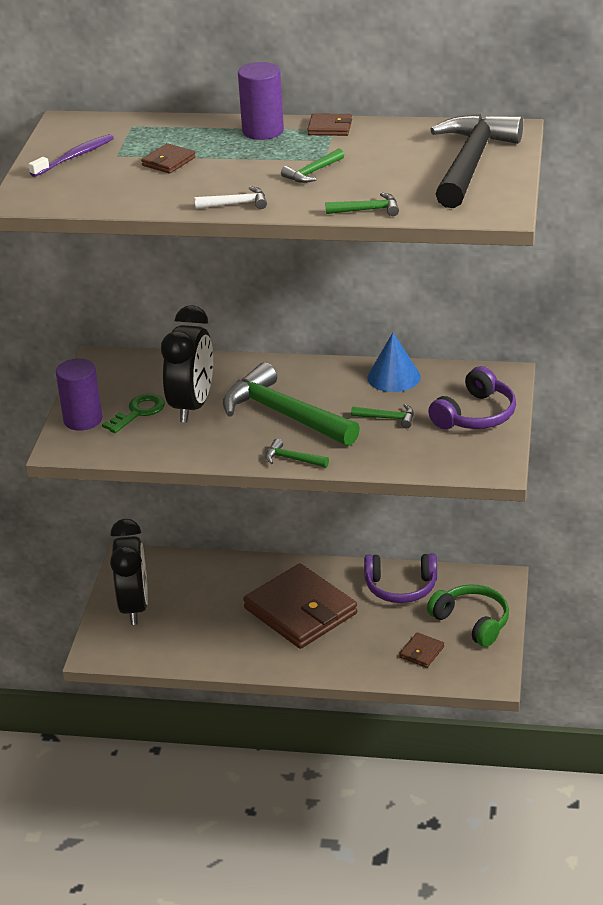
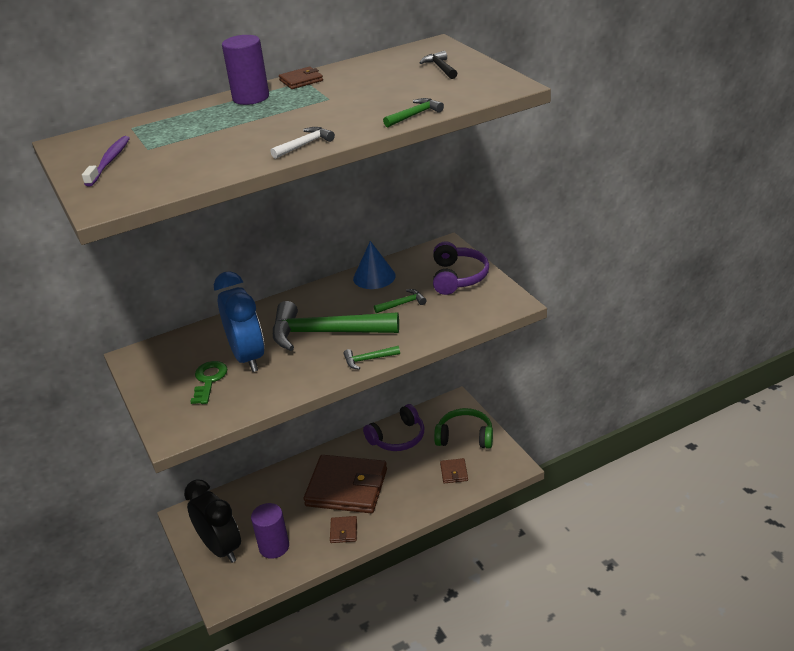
camera: 35 degrees left, 0 degrees up
purple cylinder [56,359,102,431] -> purple cylinder moved to [251,503,289,559]
brown wallet [141,143,196,174] -> brown wallet moved to [330,516,357,543]
black clock [161,305,213,423] -> blue clock [214,271,265,372]
green hammer [281,148,344,183] -> none
black hammer [430,114,523,208] -> black hammer [419,51,458,79], size x0.42

